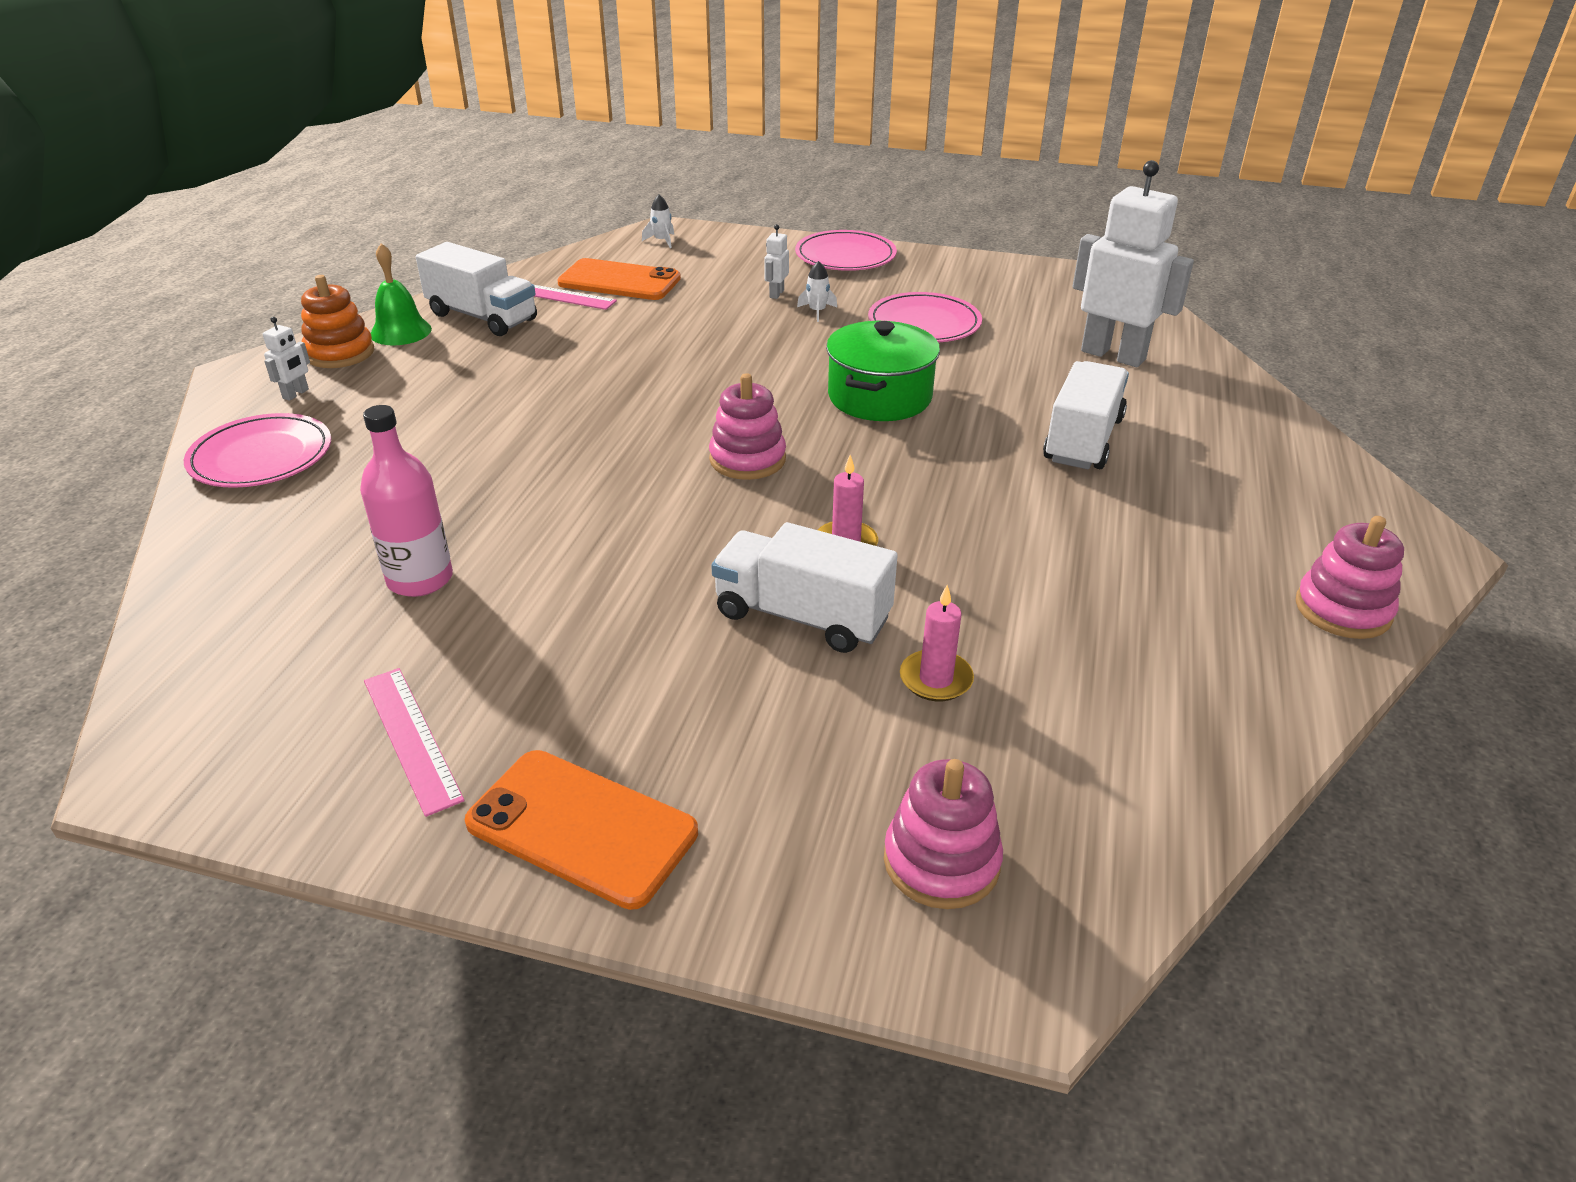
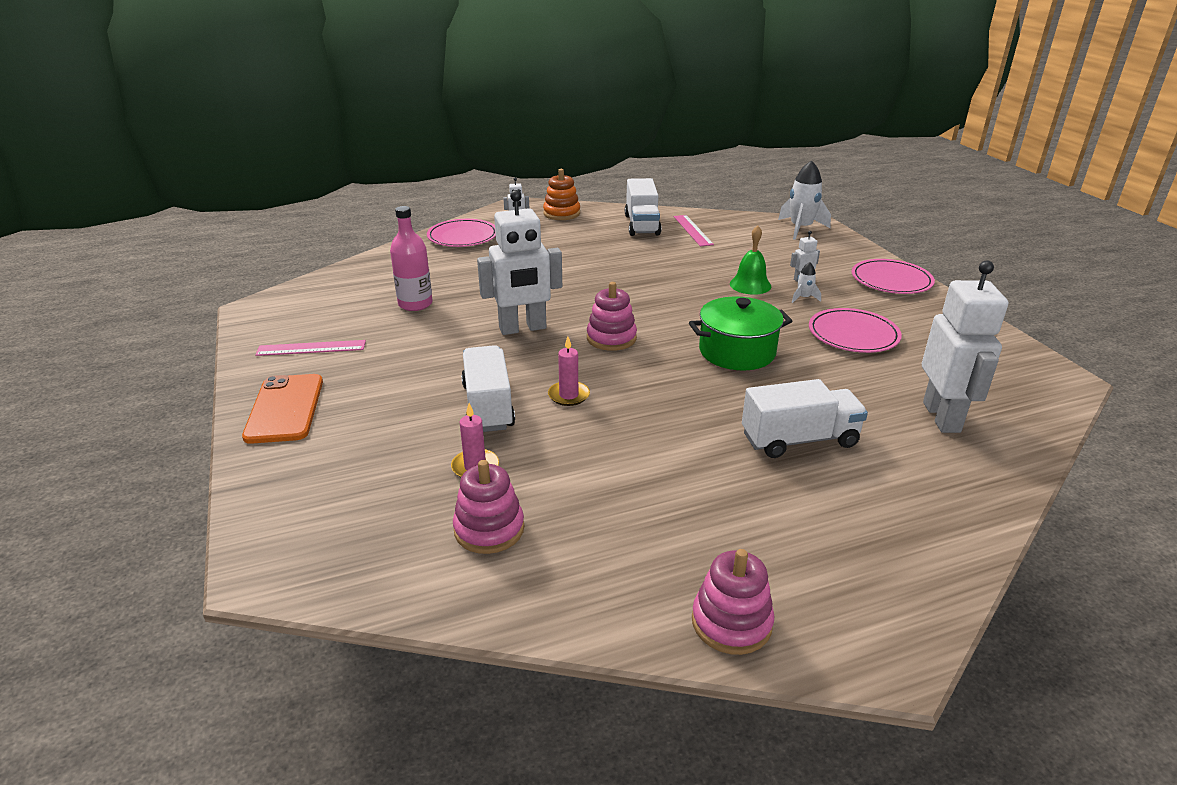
camera: 55 degrees right, 5 degrees down
pink ruler [364,668,465,817] -> pink ruler turned 60 degrees clockwise [255,340,366,356]
green bell [371,243,432,345] -> green bell moved to [730,225,771,295]
orange phone [557,258,681,300] -> none
white rocket [642,195,674,248] -> white rocket [778,160,831,240], size x2.09
pink stacking toy [884,759,1003,909] -> pink stacking toy moved to [453,460,524,554]
none -> white robot [477,190,562,335]

